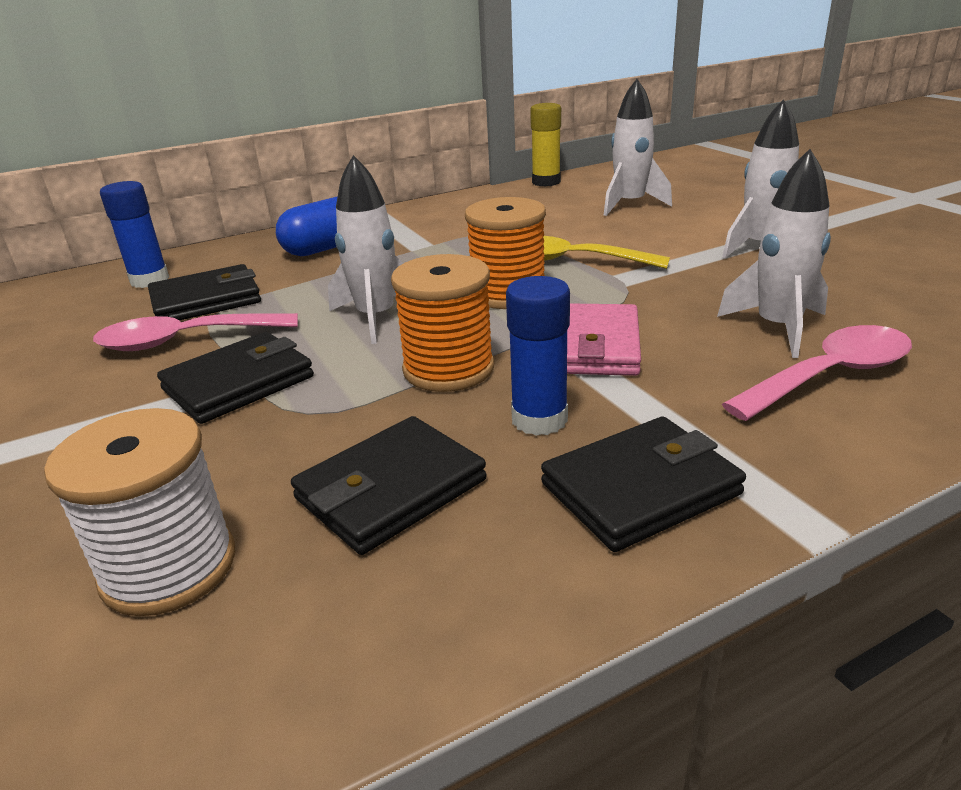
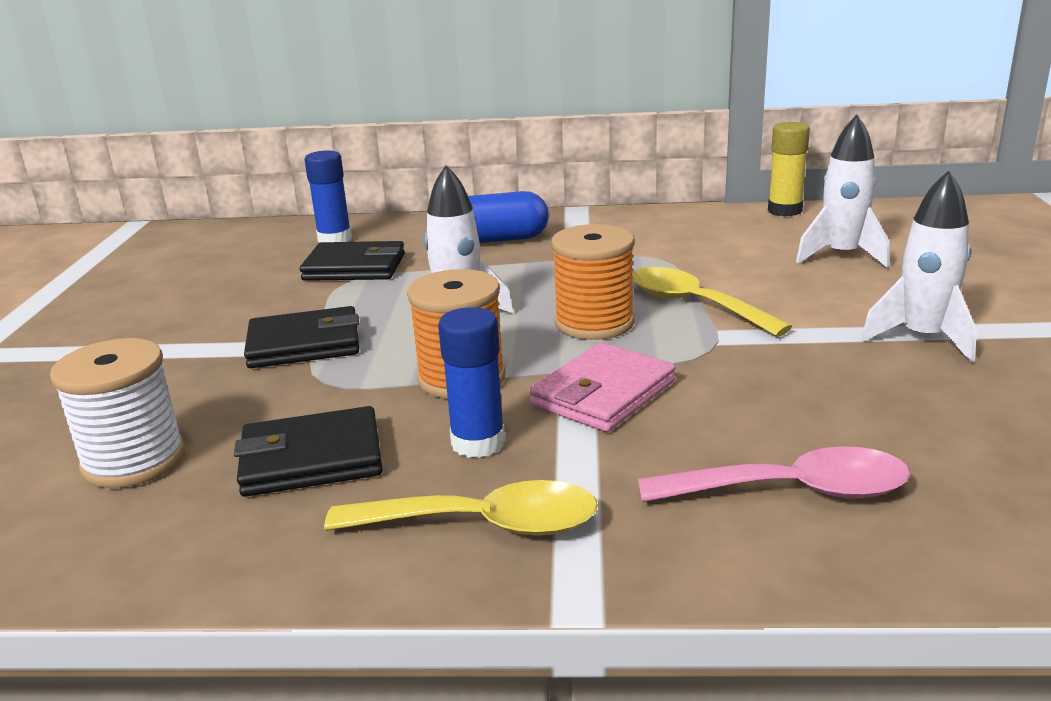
camera: 30 degrees right, 5 degrees down
pink spoon [93,313,298,351] -> none
black wallet [541,417,746,552] -> yellow spoon [324,480,598,536]
white rocket [717,149,831,358] -> none

